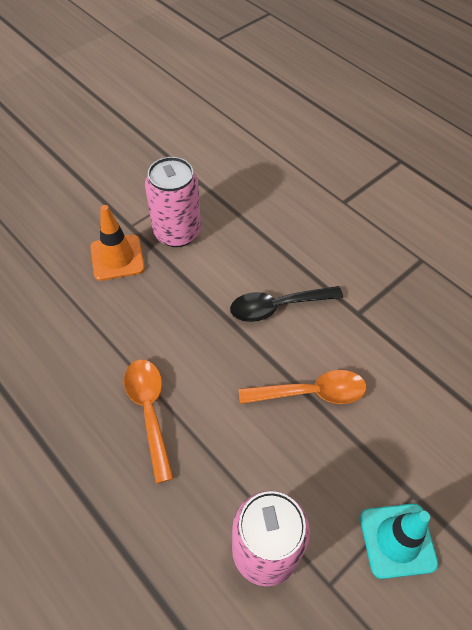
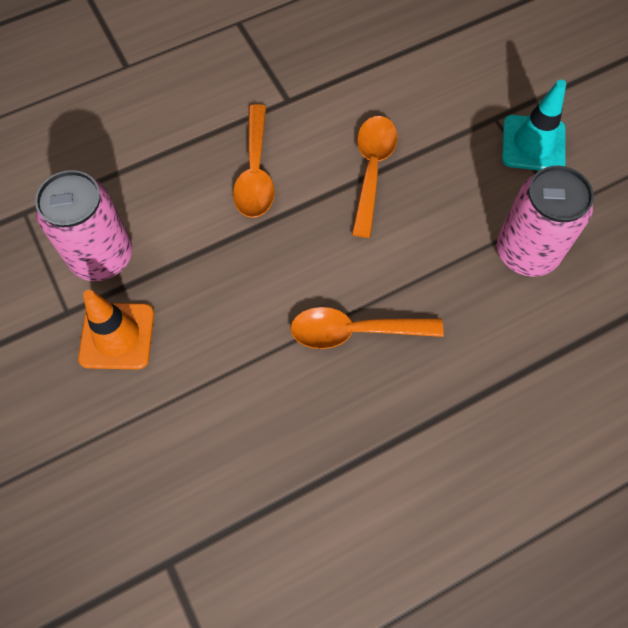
camera: 75 degrees left, 10 degrees up
black spoon [230,286,343,322] -> orange spoon [233,104,275,218]

